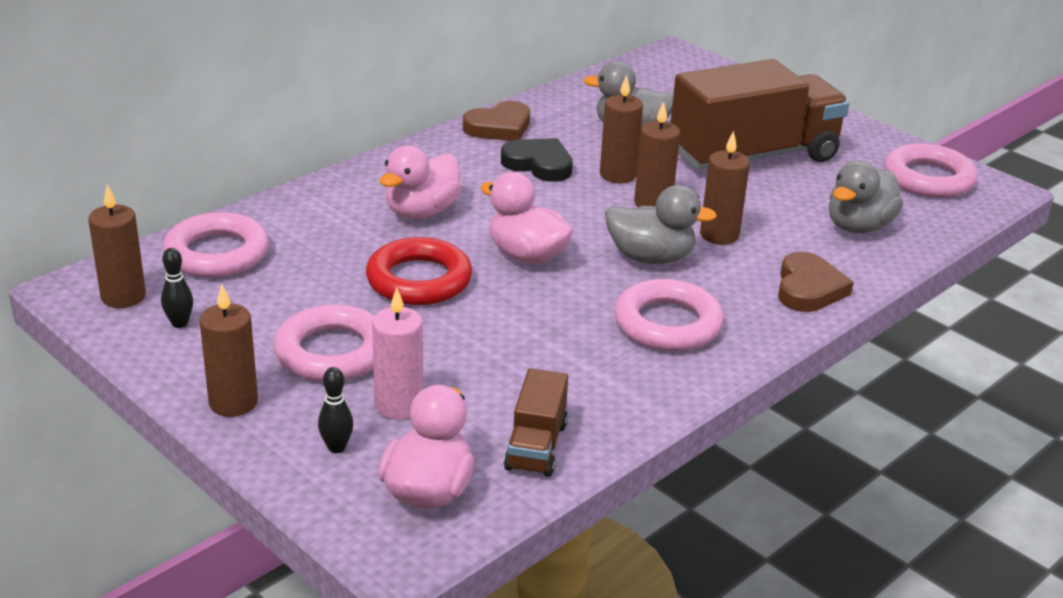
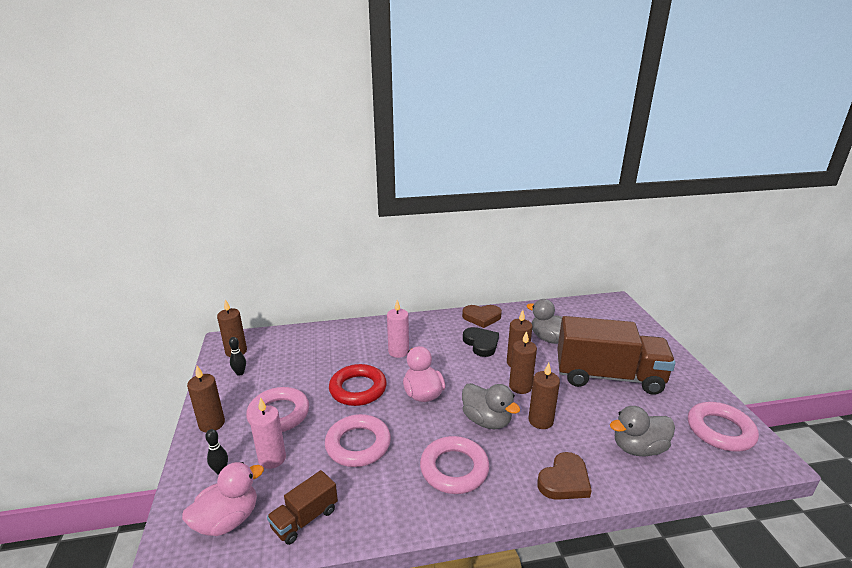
camera: 35 degrees right, 5 degrees down
pink ring [163,212,269,278] -> pink ring moved to [325,414,391,467]
pink duck [380,146,462,219] -> pink candle [387,300,409,358]

